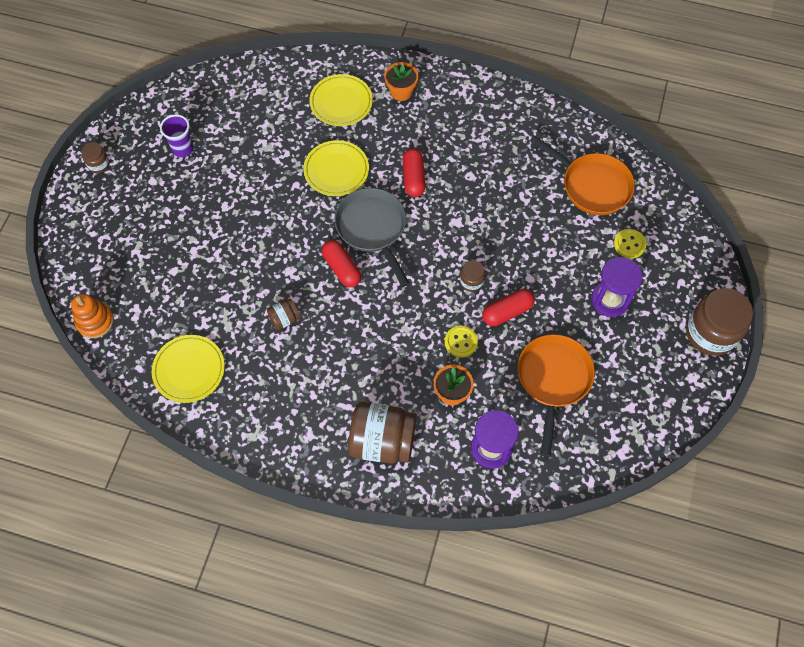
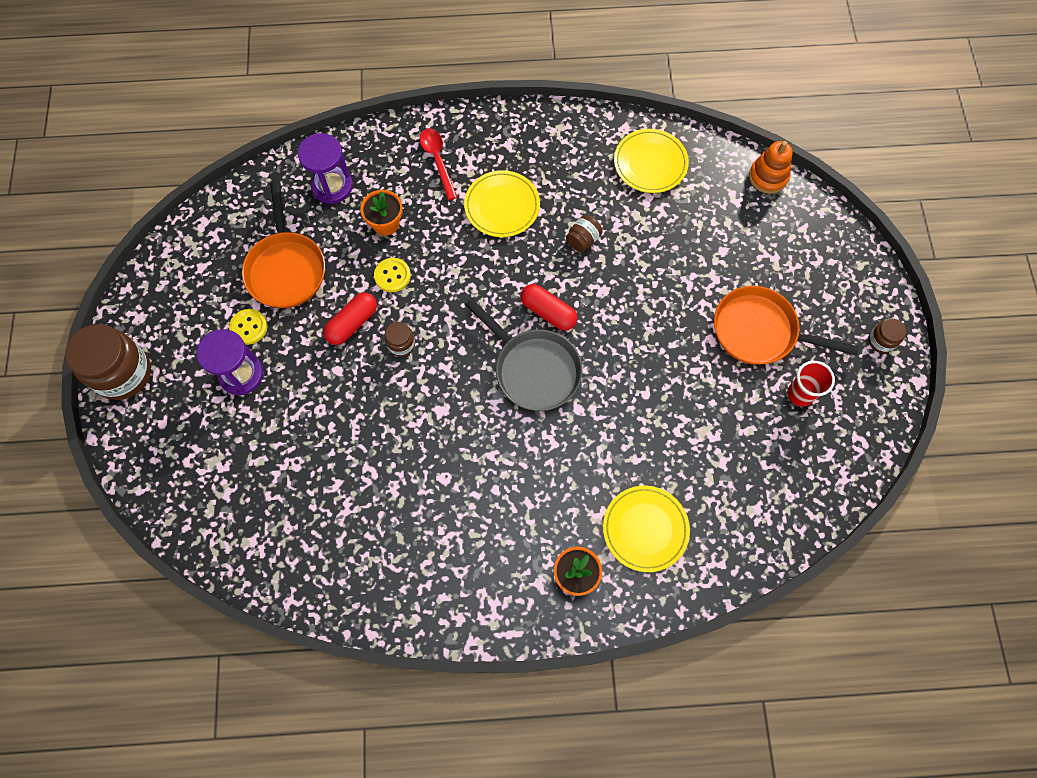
camera: 160 degrees right, 5 degrees up
purple cup [160,114,194,157] -> red cup [787,361,835,407]
yellow plate [303,140,369,196] -> yellow plate moved to [464,170,540,237]
brown jar [348,402,416,464] -> red spoon [420,128,457,200]
red capsule [402,149,426,197] -> none
orange pan [530,135,635,215] -> orange pan moved to [714,286,859,365]
yellow button [614,229,646,258] -> yellow button moved to [229,309,268,345]

